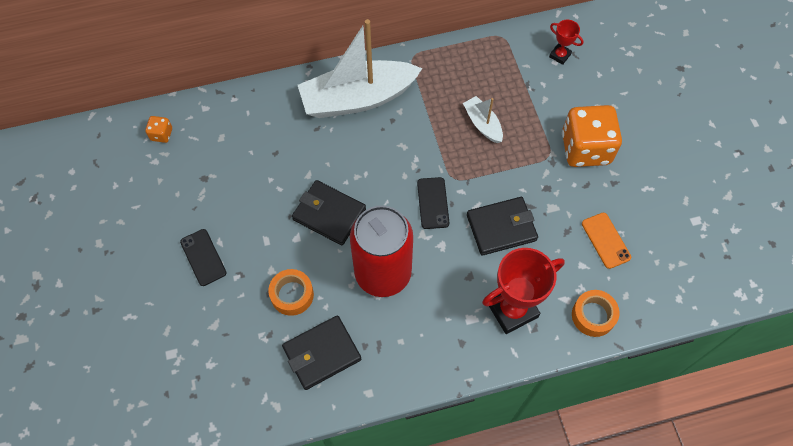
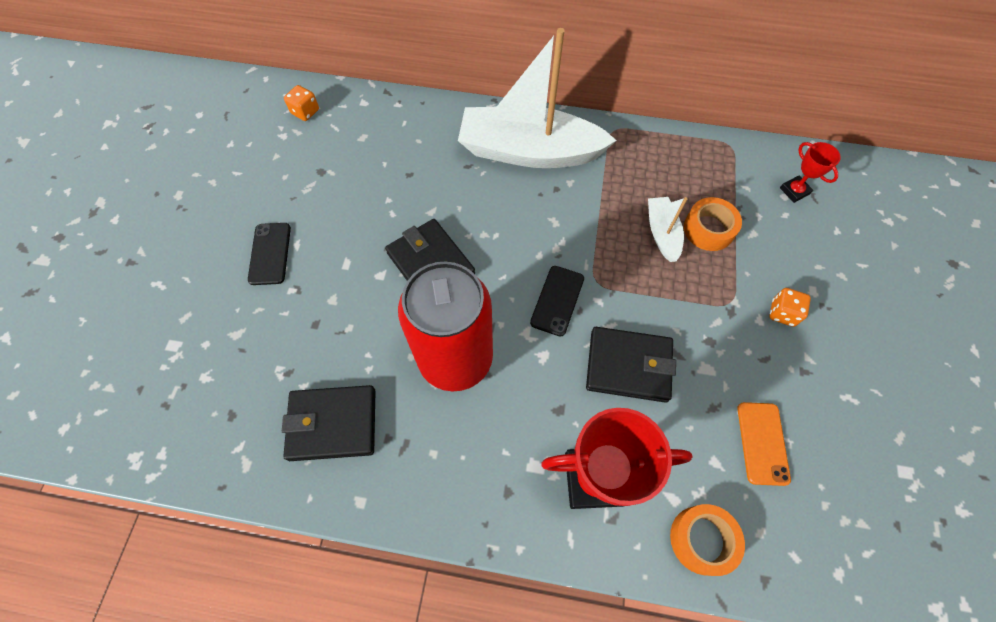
camera: 25 degrees right, 0 degrees up
orange tape [268,269,314,316] -> orange tape moved to [684,197,742,251]
orange dice [562,105,622,167] -> orange dice [769,288,811,327], size x0.43

